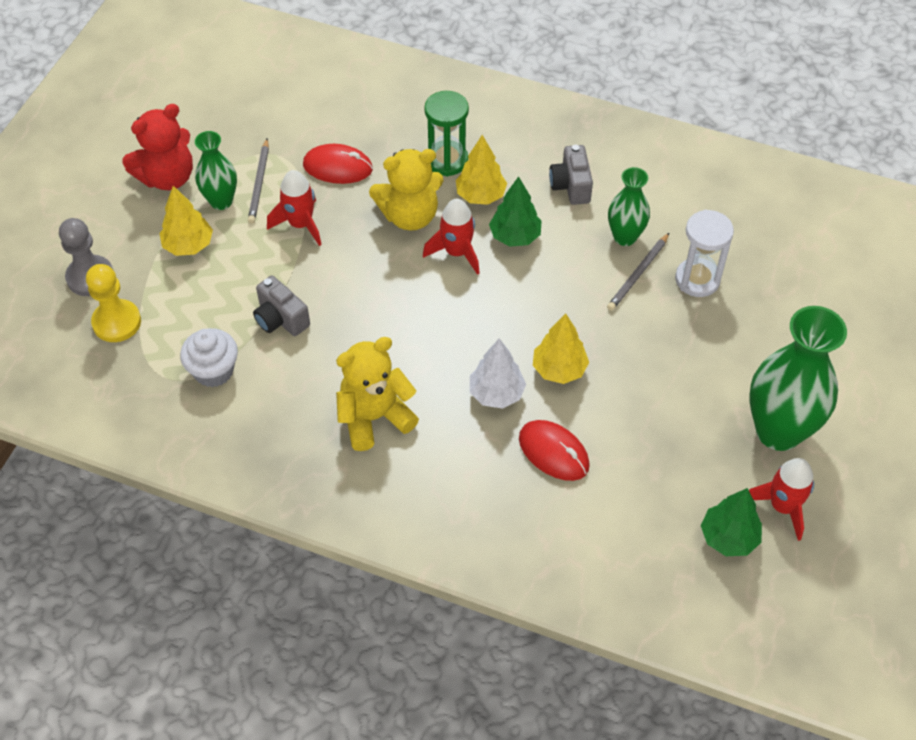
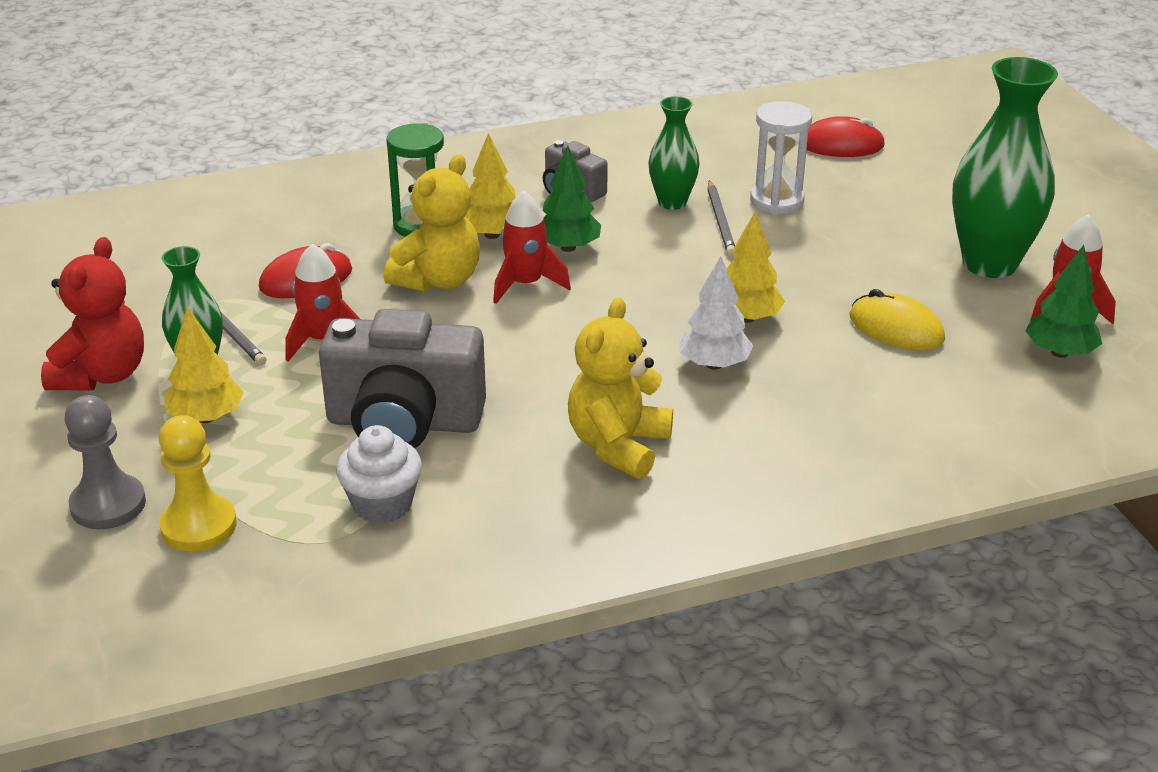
camera: 40 degrees left, 20 degrees down
grey camera [253,276,310,336] -> grey camera [319,309,486,448], size x1.92
red mouse [519,420,590,481] -> red mouse moved to [807,116,885,157]
none -> yellow mouse [850,289,945,350]

